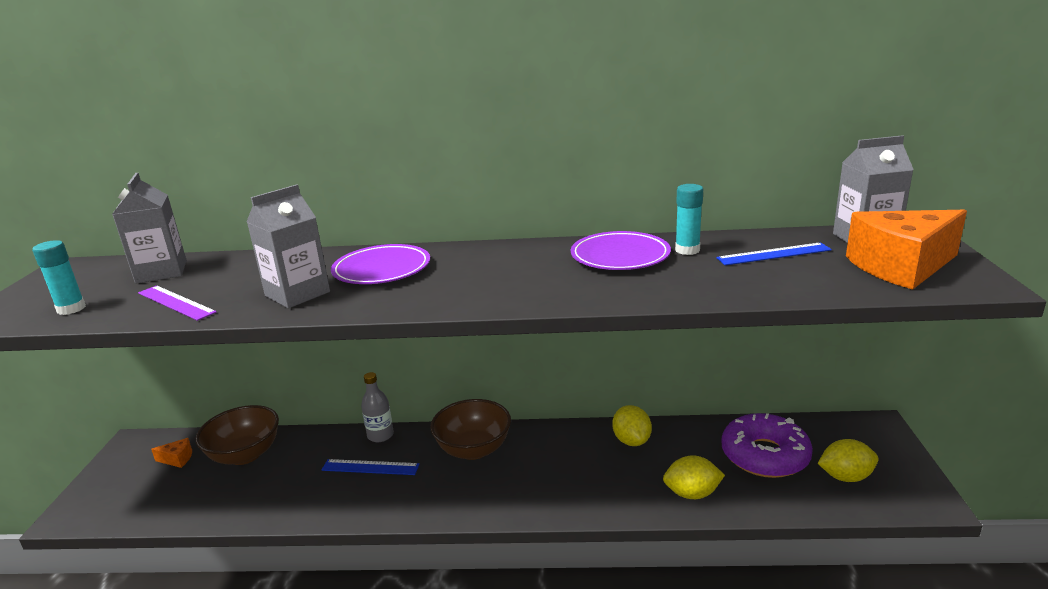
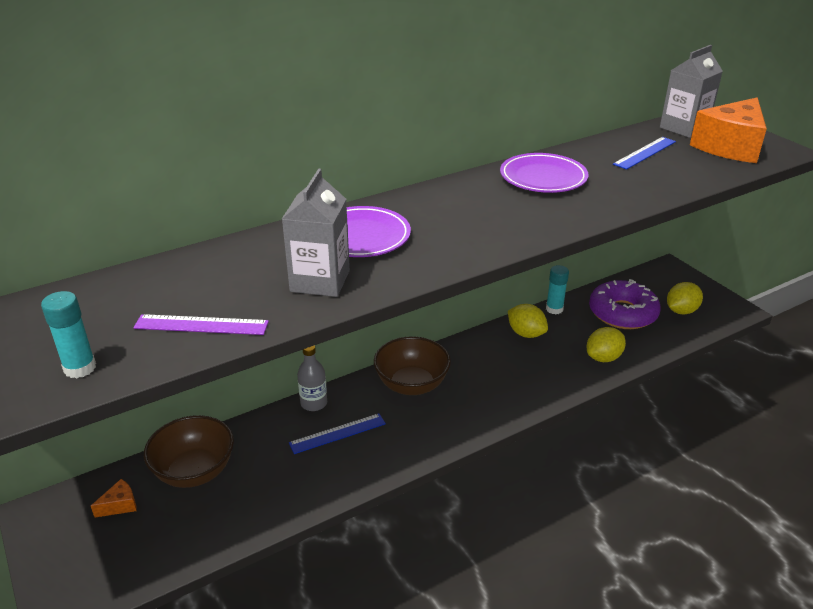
camera: 35 degrees left, 10 degrees up
grey carton [112,173,187,284] -> none
turquoise glue stick [675,184,703,255] -> turquoise glue stick moved to [546,265,569,315]

